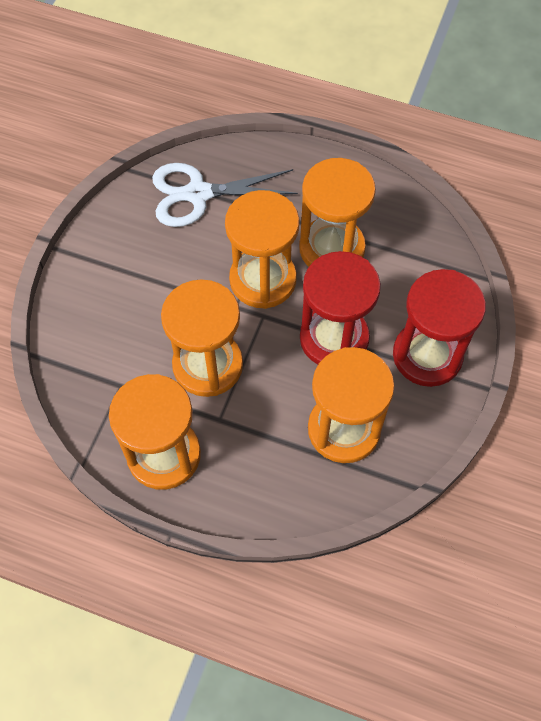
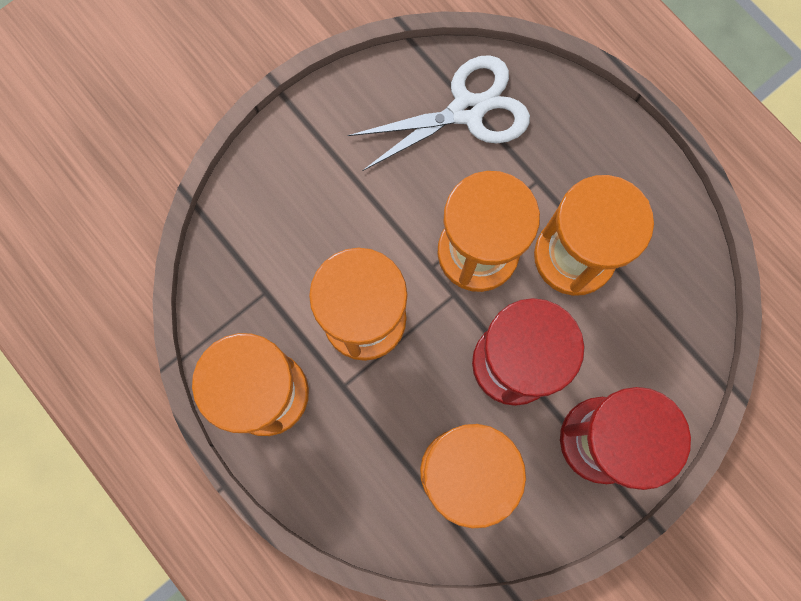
camera: 30 degrees right, 15 degrees up
white scissors [152,163,298,227] -> white scissors turned 135 degrees clockwise [348,55,530,171]

